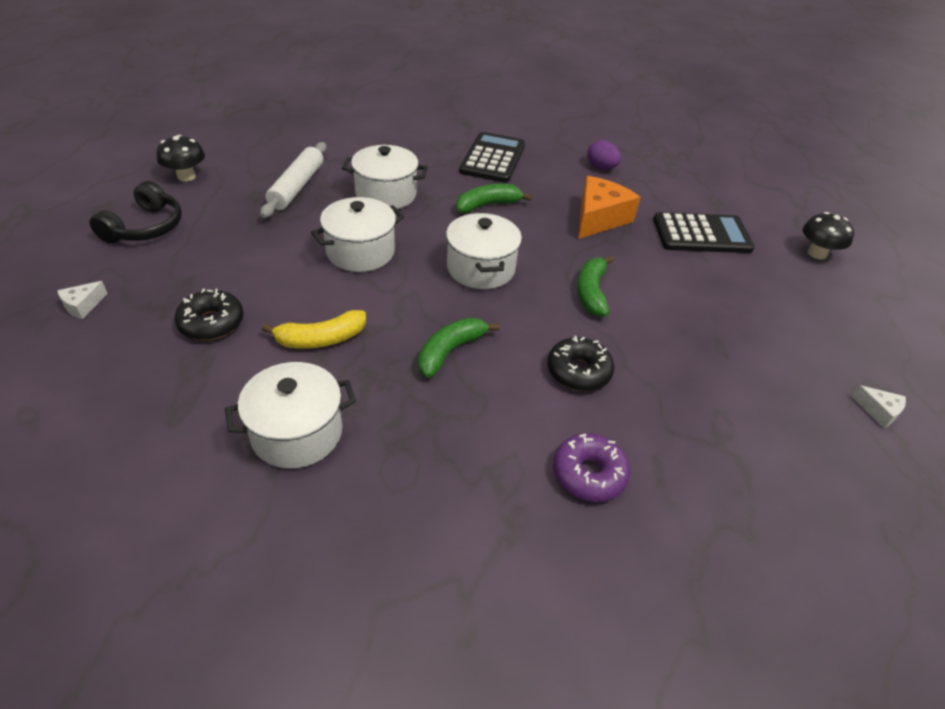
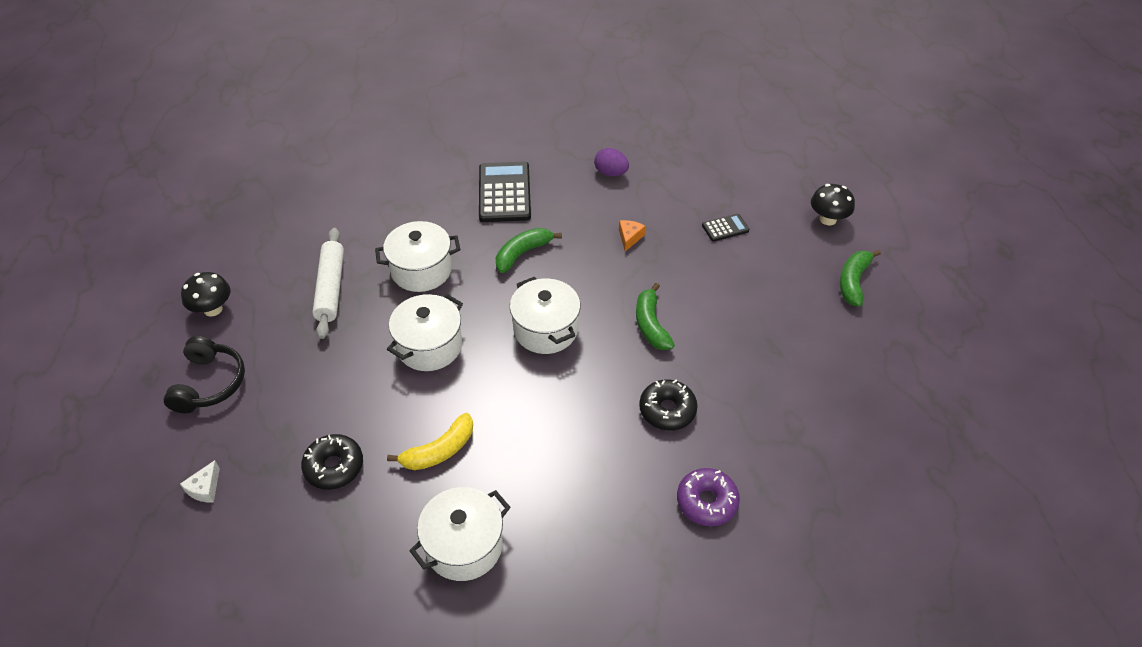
camera: 15 degrees left, 5 degrees up
green banana [418,318,500,378] -> green banana moved to [840,250,881,307]
orange cheese [578,176,641,239] -> orange cheese [619,220,646,251], size x0.47
black calculator [653,212,755,253] -> black calculator [702,214,749,242], size x0.49
white cheese [852,385,906,428] -> none

